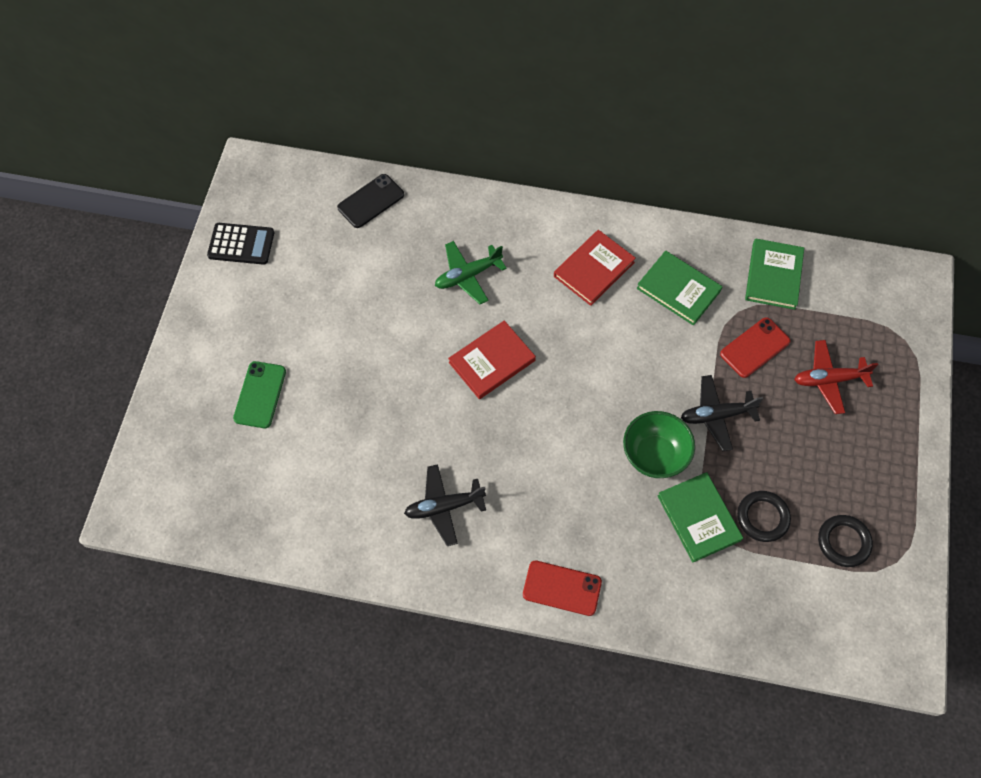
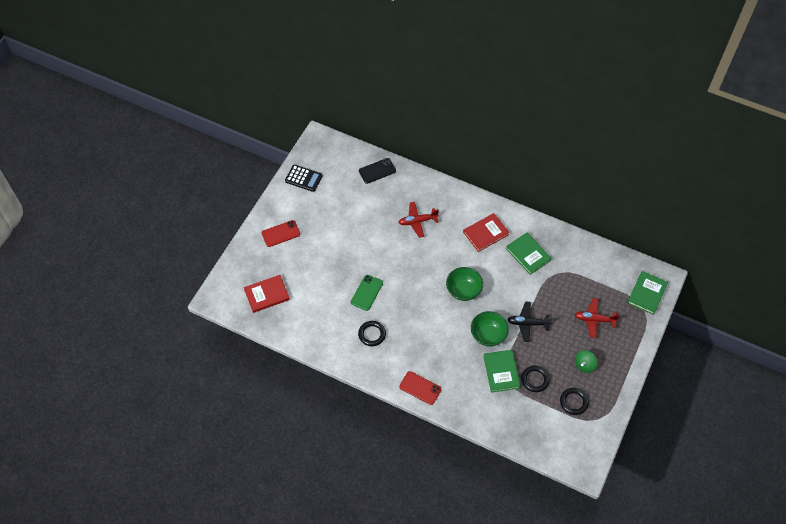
camera: 15 degrees right, 5 degrees down
green phone [233,361,286,428] -> green phone moved to [351,275,383,311]
black plane [404,464,486,546] -> black ring [358,321,386,346]
green plane [435,241,507,304] -> red plane [398,202,439,238]
red book [448,320,536,399] -> red book moved to [244,275,290,313]
red phone [720,317,791,378] -> red phone moved to [262,220,300,247]
green book [745,239,804,310] -> green book moved to [627,271,668,315]
none -> green bowl [446,267,483,301]
none -> green spinning top [575,350,598,373]

